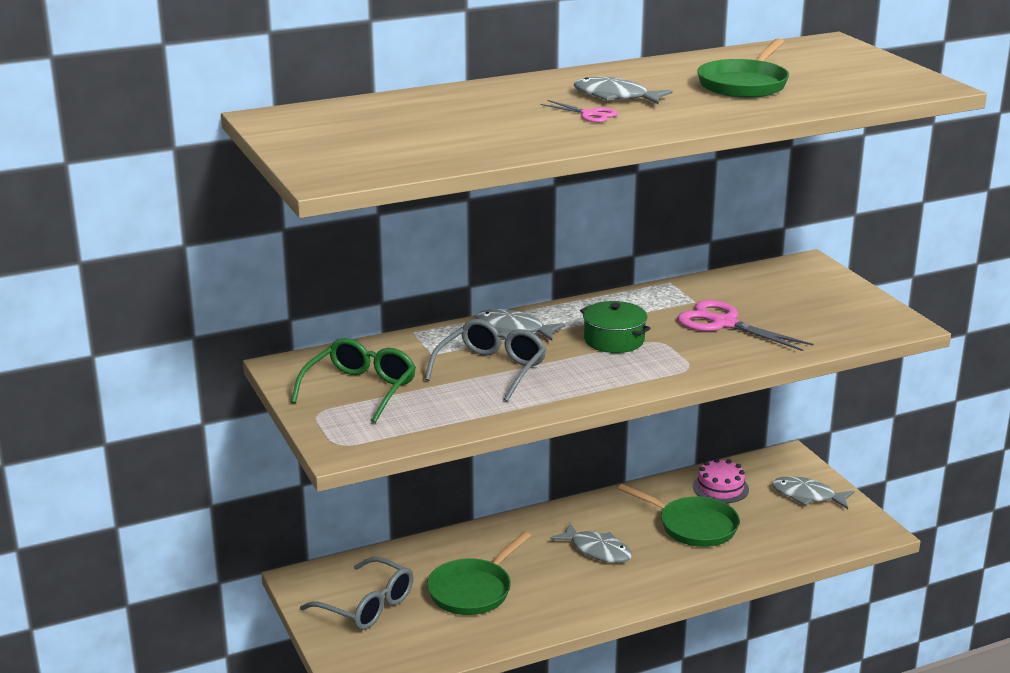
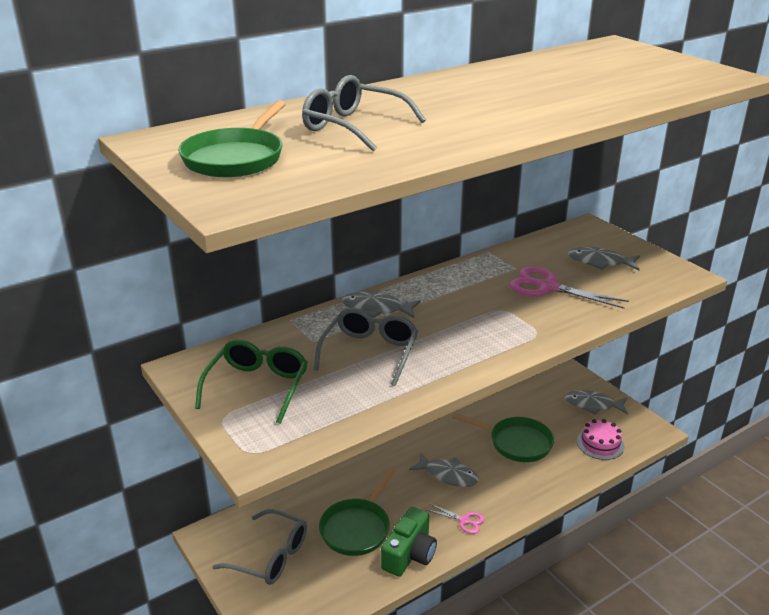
camera: 10 degrees left, 5 degrees up
pink scissors [541,100,618,123] -> pink scissors moved to [427,503,485,534]
grey fish [574,77,673,104] -> grey fish moved to [568,247,640,270]
green pot [580,301,651,353] -> none
pink cake [693,458,749,503] -> pink cake moved to [577,419,624,460]
green pan [697,38,789,98] -> green pan moved to [178,100,286,178]
none -> grey glasses [302,75,426,151]
none -> green camera [381,507,437,577]

